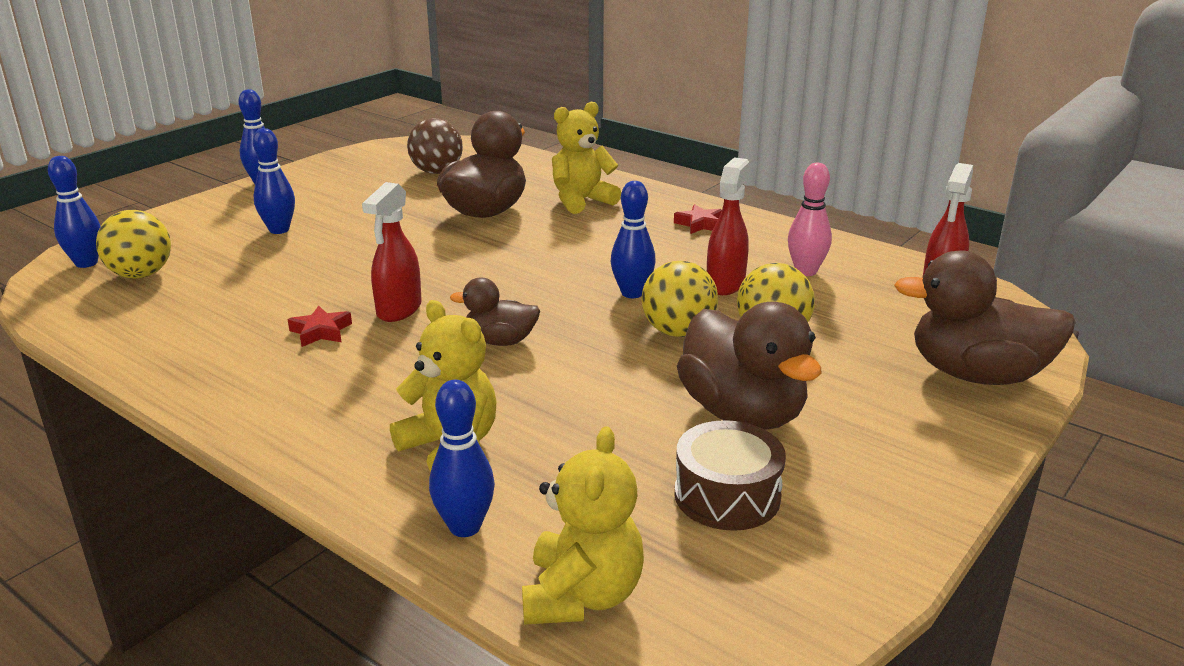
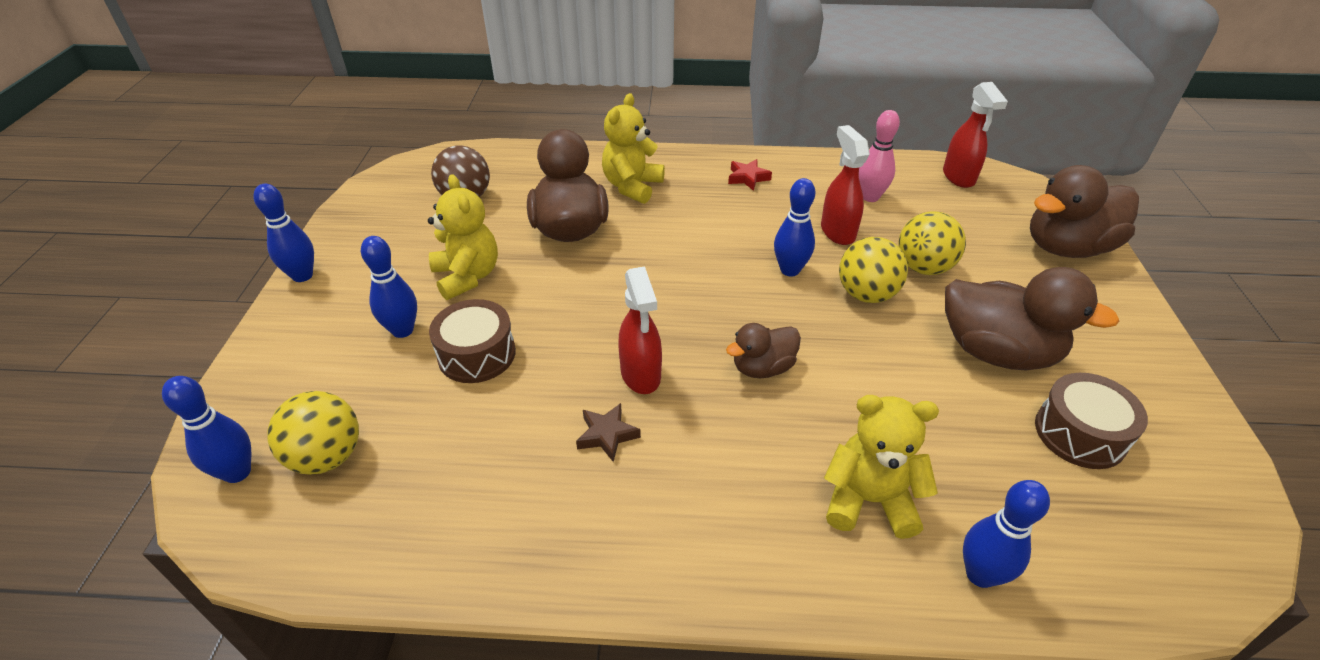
camera: 35 degrees left, 15 degrees up
red star [287,306,352,347] -> brown star [576,403,641,462]
yellow teddy bear [522,426,644,625] -> yellow teddy bear moved to [428,174,498,300]
none -> brown drum [429,299,516,383]

